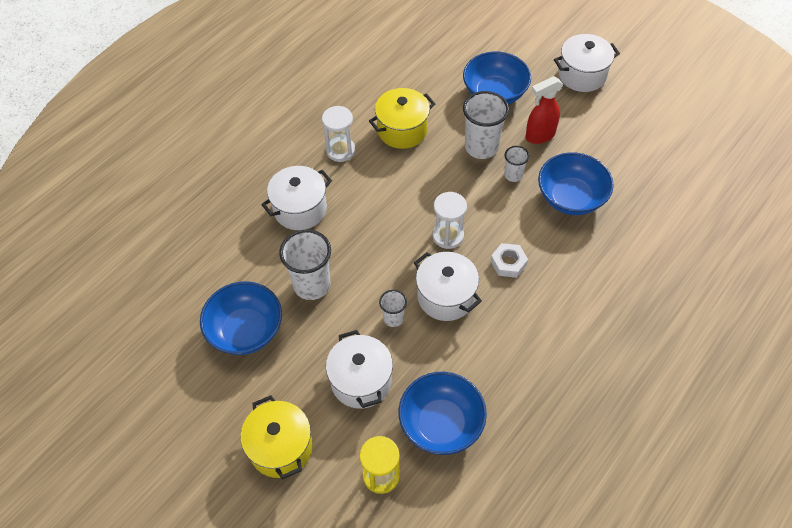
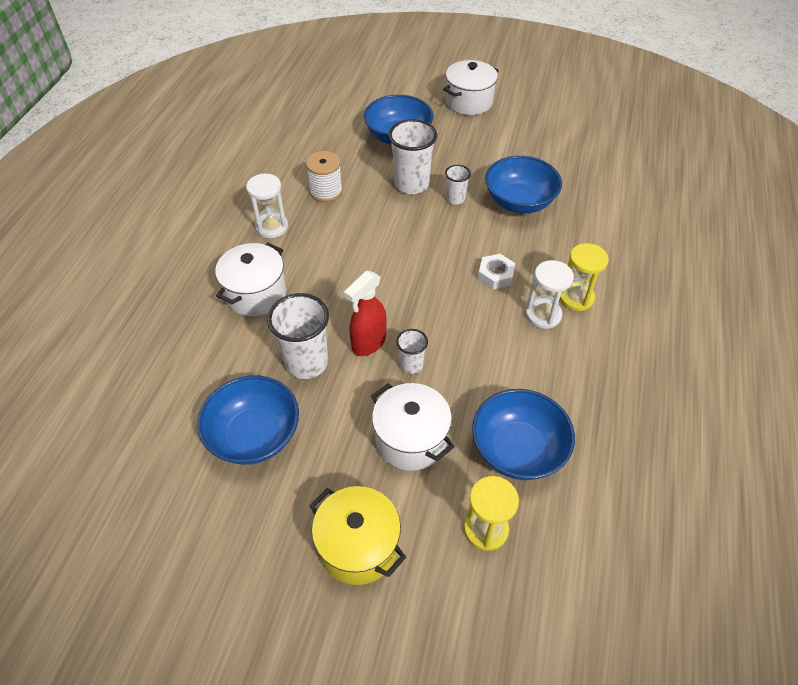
camera: 25 degrees left, 5 degrees down
yellow pot [369,88,435,149] -> white spool [306,151,343,202]
white pot [414,252,482,321] -> none
white hourglass [432,192,467,249] -> white hourglass moved to [525,260,574,329]
red spray bottle [525,76,563,144] -> red spray bottle moved to [344,271,387,356]
none -> yellow hourglass [560,243,609,311]

